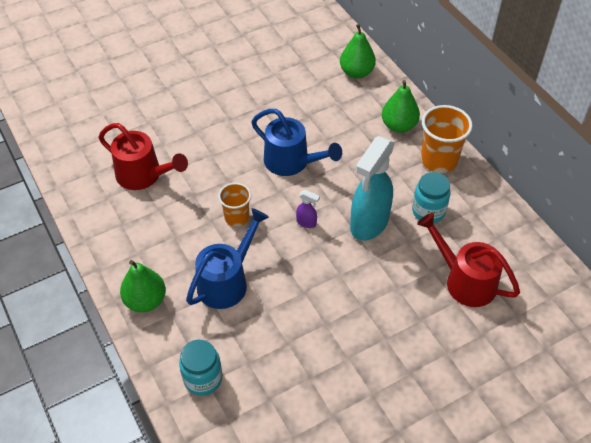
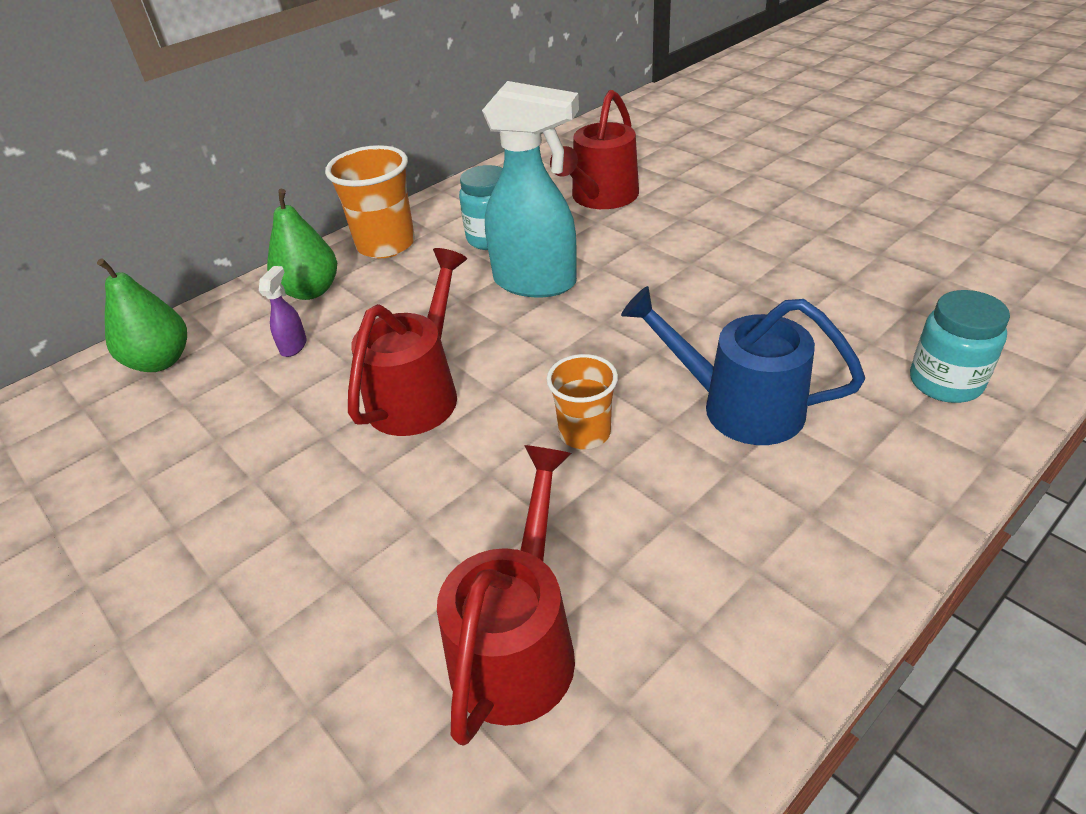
camera: 100 degrees left, 10 degrees down
green pear [120,260,166,312] -> none
blue watering can [251,109,342,176] -> red watering can [348,248,467,436]
purple spray bottle [296,190,320,228] -> purple spray bottle moved to [259,266,307,357]

